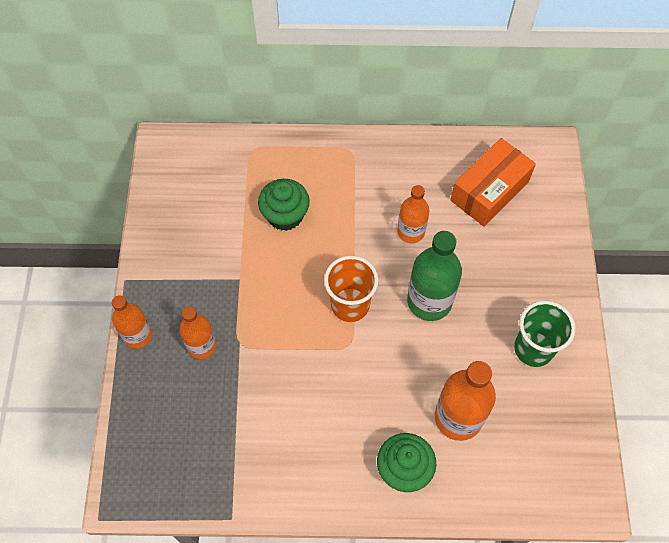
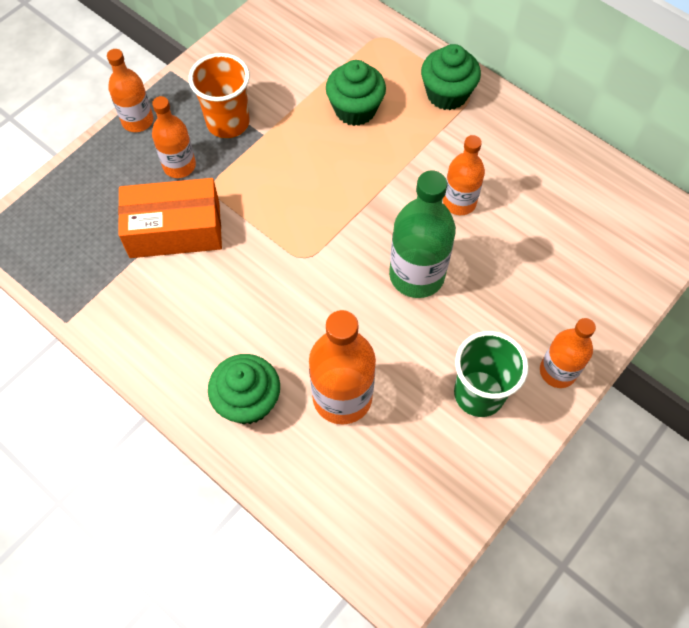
camera: 40 degrees right, 0 degrees up
orange cup [324,256,378,322] -> orange cup moved to [189,53,250,138]
orange box [450,138,536,227] -> orange box moved to [118,178,222,258]
none -> green cupcake [421,44,481,110]
none -> orange bottle [540,318,596,388]

